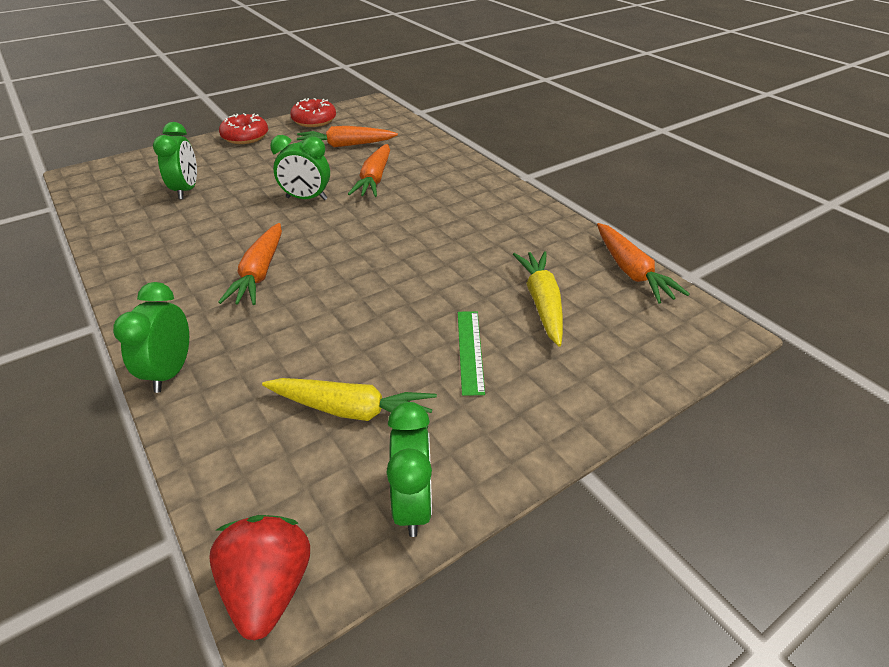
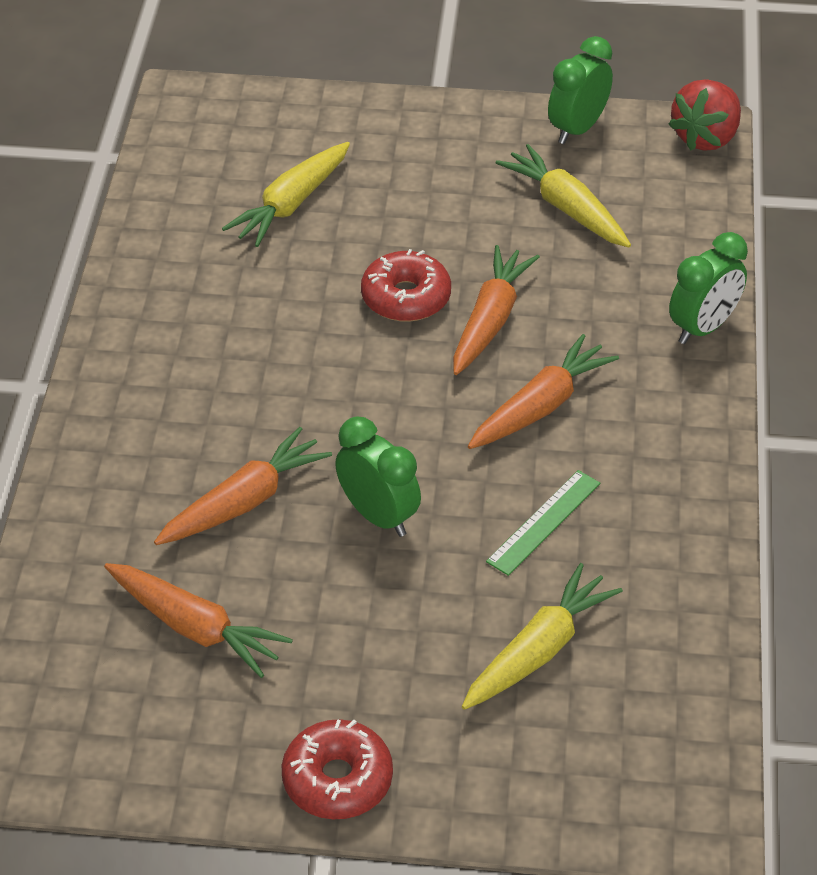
camera: 140 degrees left, 5 degrees up
green clock [153,122,197,199] -> yellow carrot [462,563,623,710]
red donut [290,98,336,127] -> red donut moved to [361,249,451,322]
green ruler [458,311,485,396] -> green ruler moved to [486,470,600,576]
orange carrot [597,223,690,303] -> orange carrot moved to [453,245,540,375]

